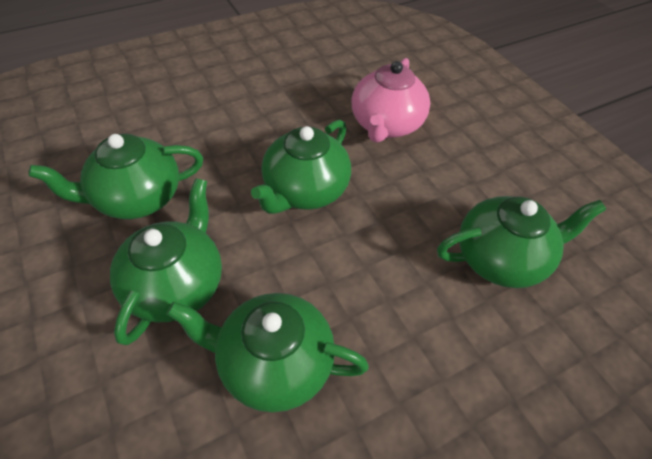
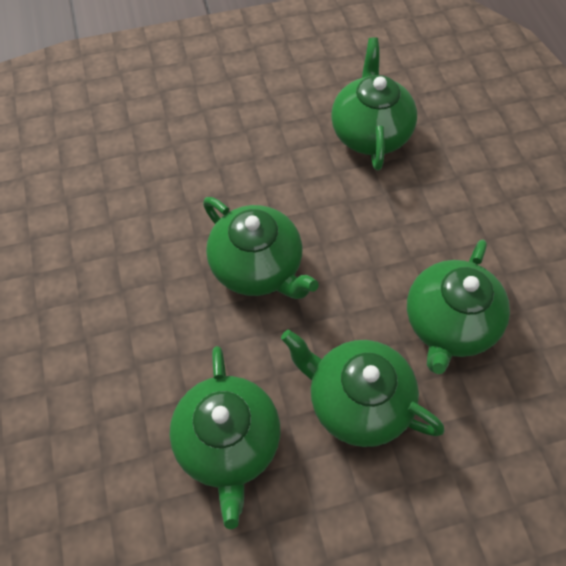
camera: 75 degrees left, 10 degrees up
pink teapot [352,58,430,143] -> none

